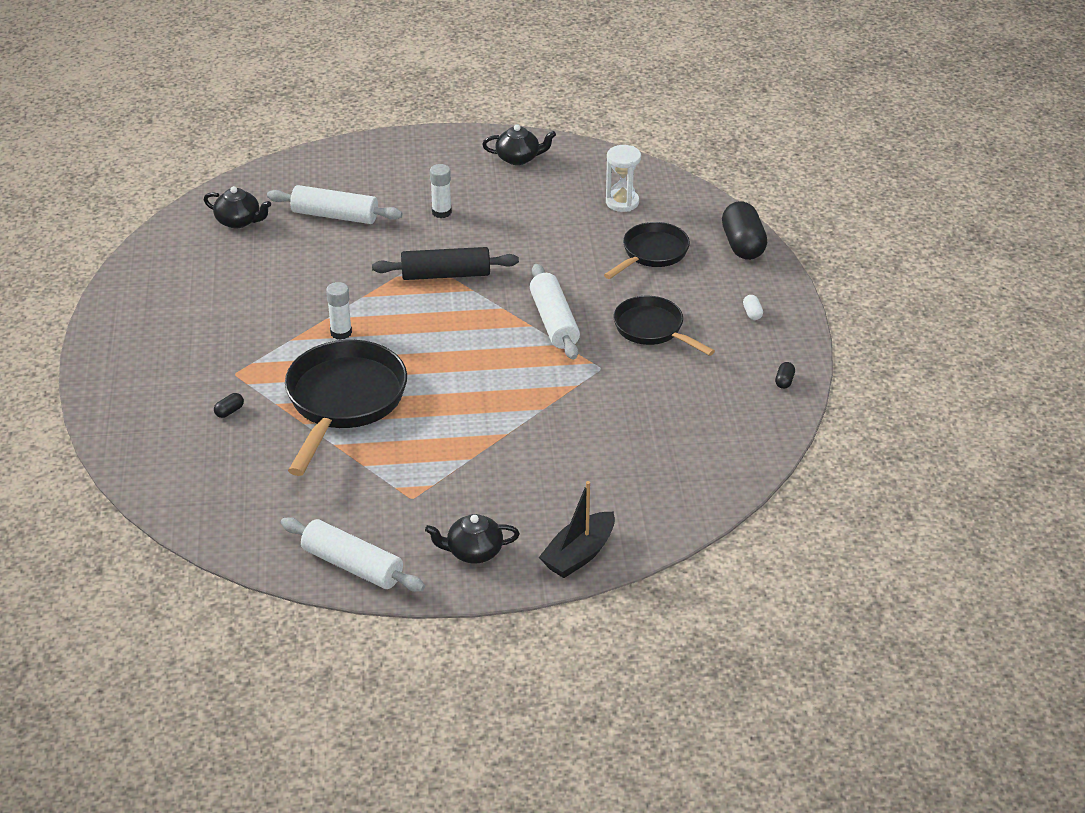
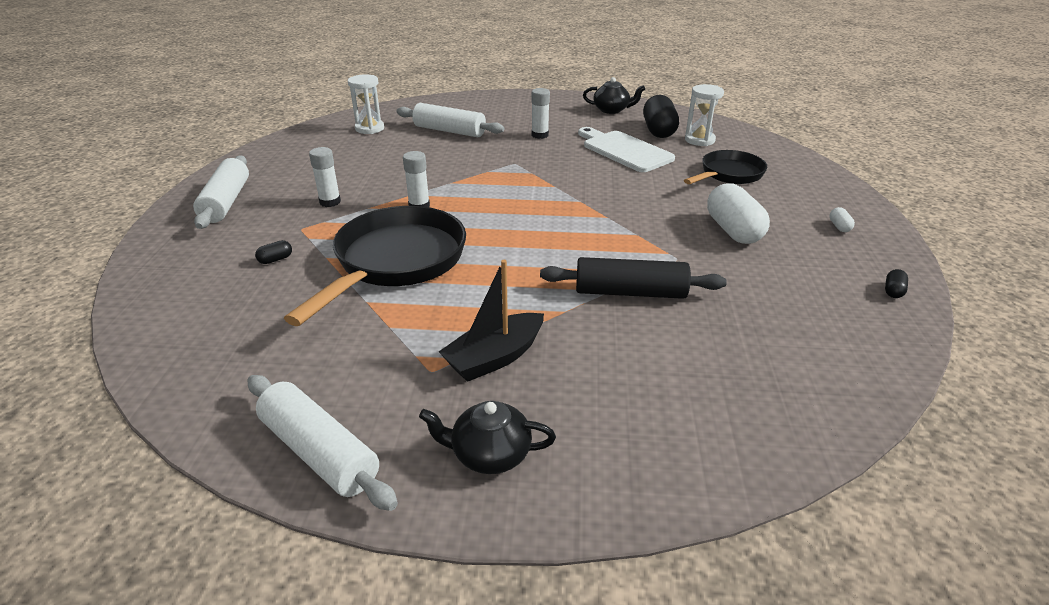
camera: 10 degrees right, 5 degrees down
black teapot [204,186,271,228] -> white hourglass [348,74,384,134]
black rolling pin [372,247,519,280] -> black rolling pin moved to [540,257,727,299]
white rolling pin [530,264,580,360] -> white rolling pin moved to [193,155,249,229]
black boat [539,481,615,578] -> black boat moved to [439,260,544,382]
black pan [614,296,715,356] -> white capsule [707,183,770,244]
black capsule [722,201,767,260] -> black capsule moved to [643,95,679,138]
none -> white glue stick [309,147,341,207]
none -> white cutting board [578,127,675,172]

